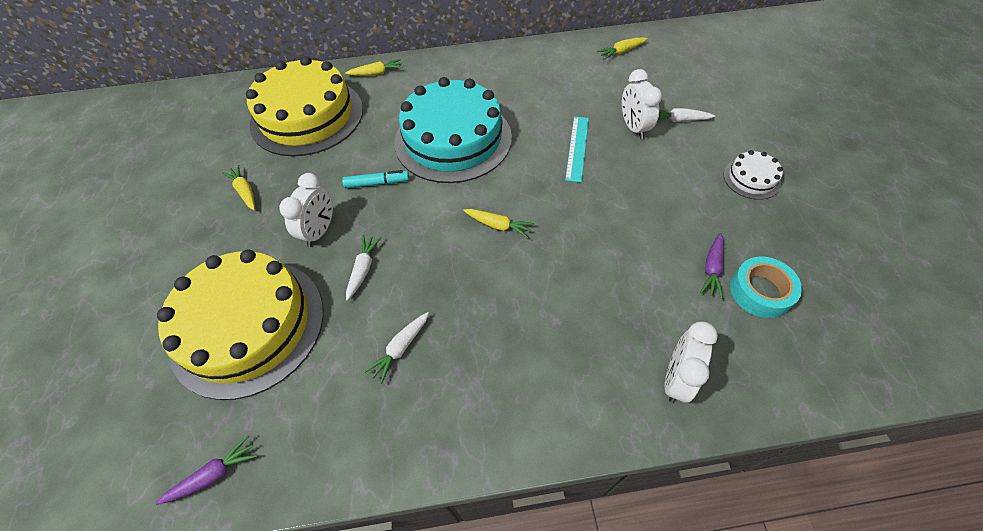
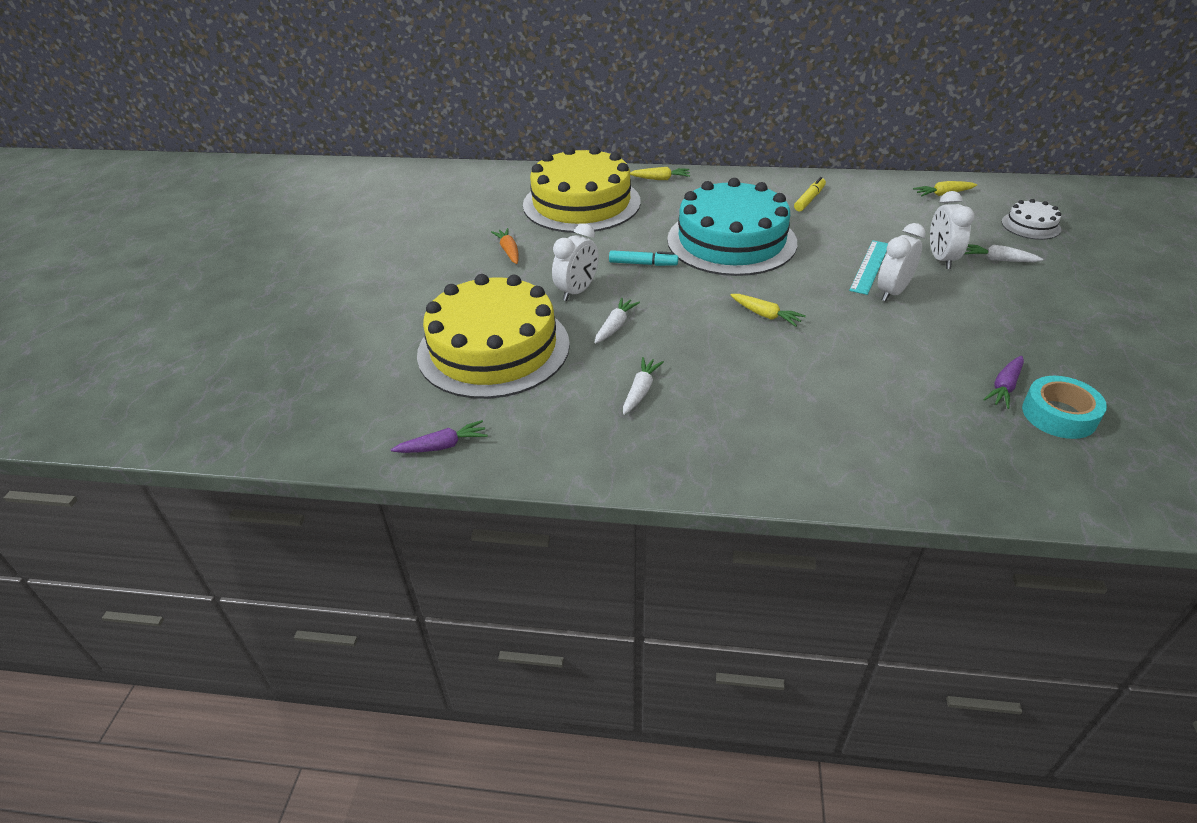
camera: 15 degrees right, 15 degrees down
yellow carrot [222,165,255,210] -> orange carrot [491,228,519,264]
white carrot [364,312,429,384] -> white carrot turned 150 degrees clockwise [623,357,664,415]
white clock [665,322,718,403] -> white clock moved to [878,223,926,302]
white cake [723,150,783,200] -> white cake moved to [1002,199,1061,240]
none -> yellow marker [794,177,826,211]

